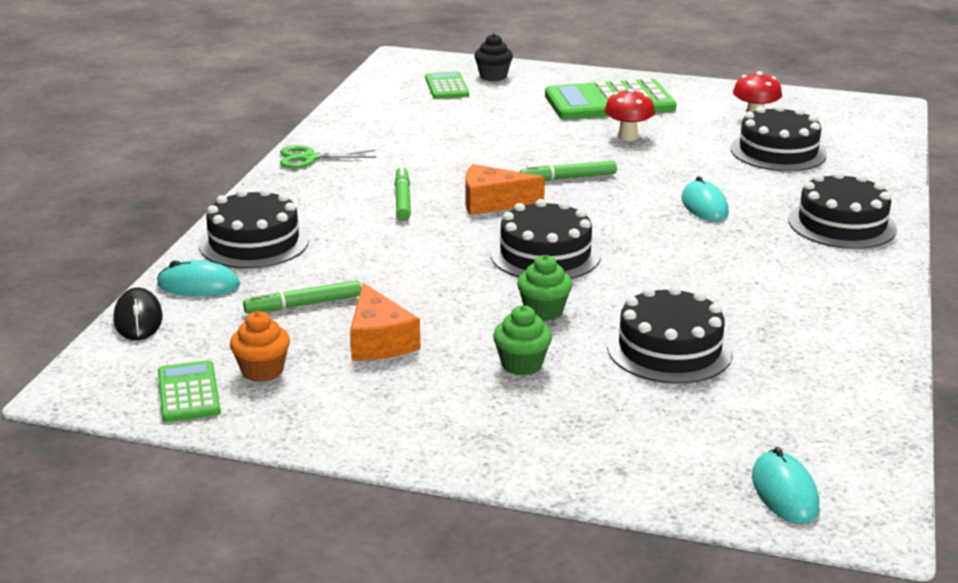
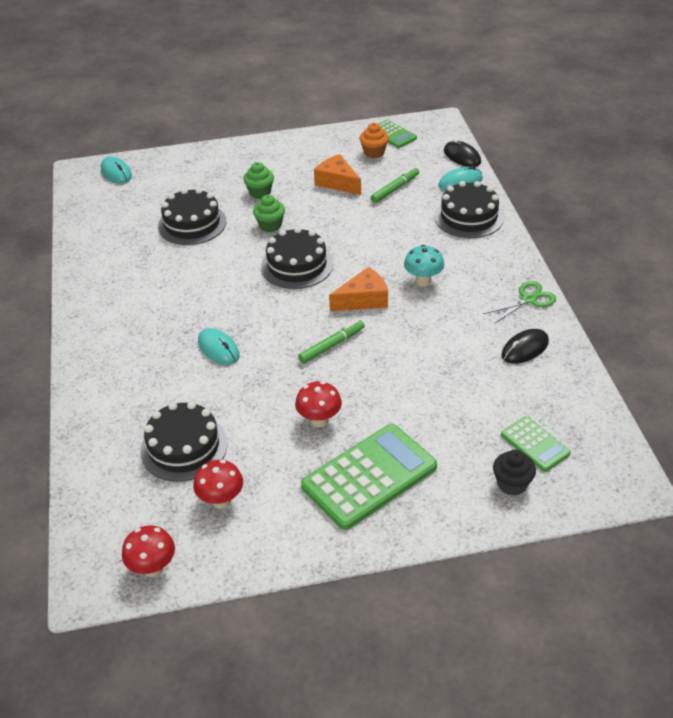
camera: 155 degrees right, 15 degrees up
green marker [395,166,411,221] -> turquoise mushroom [404,245,444,287]
black cake [788,171,897,249] -> none
none -> red mushroom [122,525,175,577]
none -> black mouse [501,329,549,364]

